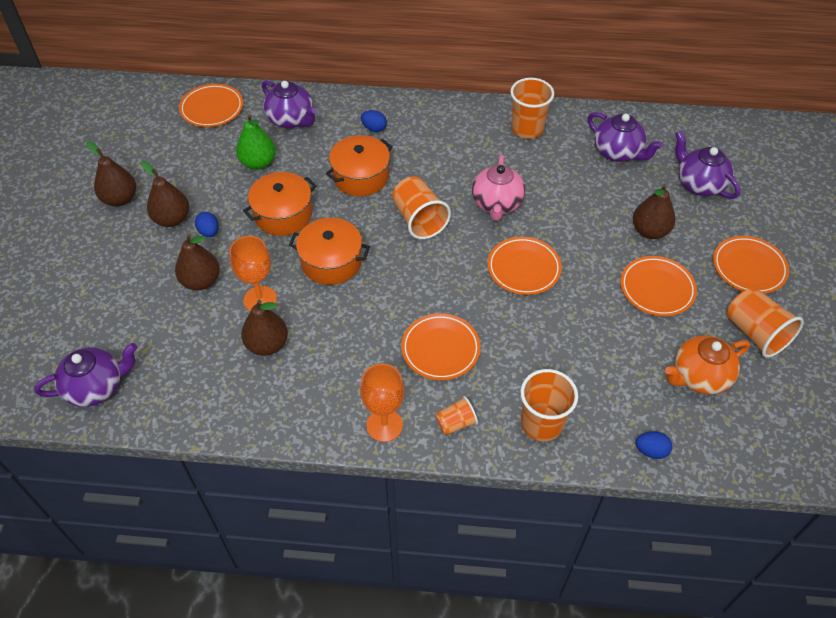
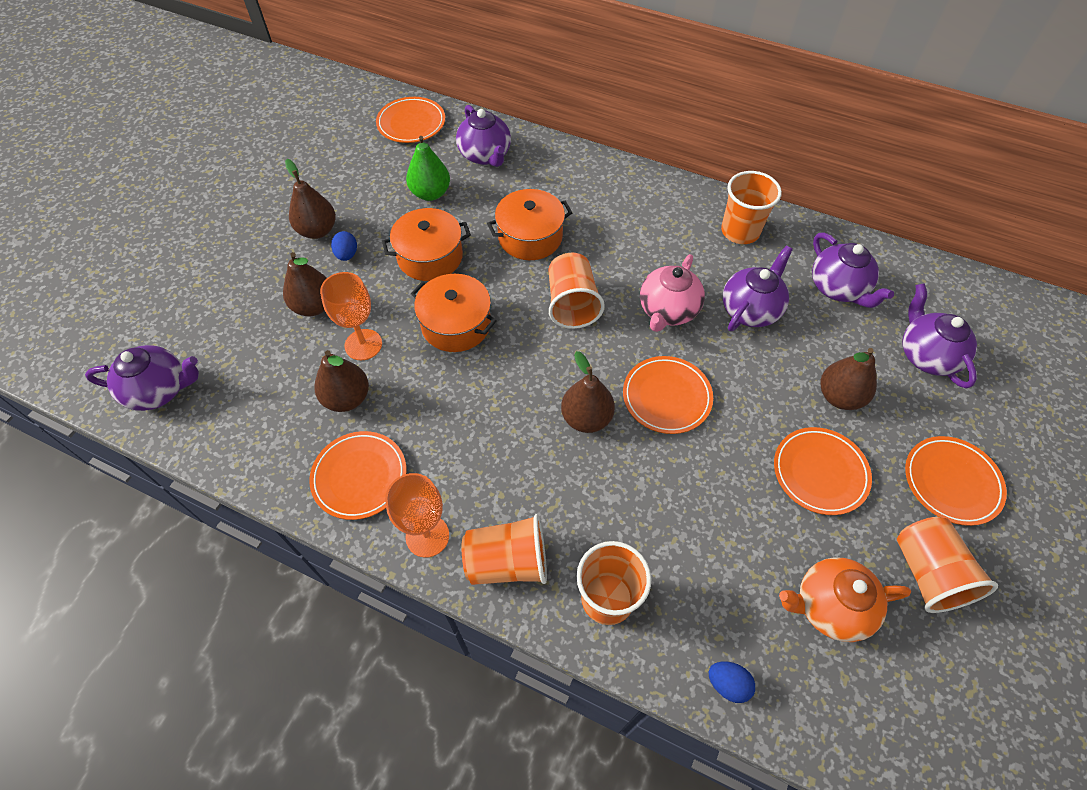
camera: 20 degrees right, 5 degrees up
brown pear [86,141,136,207] -> brown pear moved to [561,351,615,433]
blue egg [361,110,387,132] -> none
orange plate [401,313,481,380] -> orange plate moved to [309,431,407,520]
orange cup [436,396,478,435] -> orange cup [462,514,547,585], size x1.78
none -> purple teapot [723,246,793,331]

